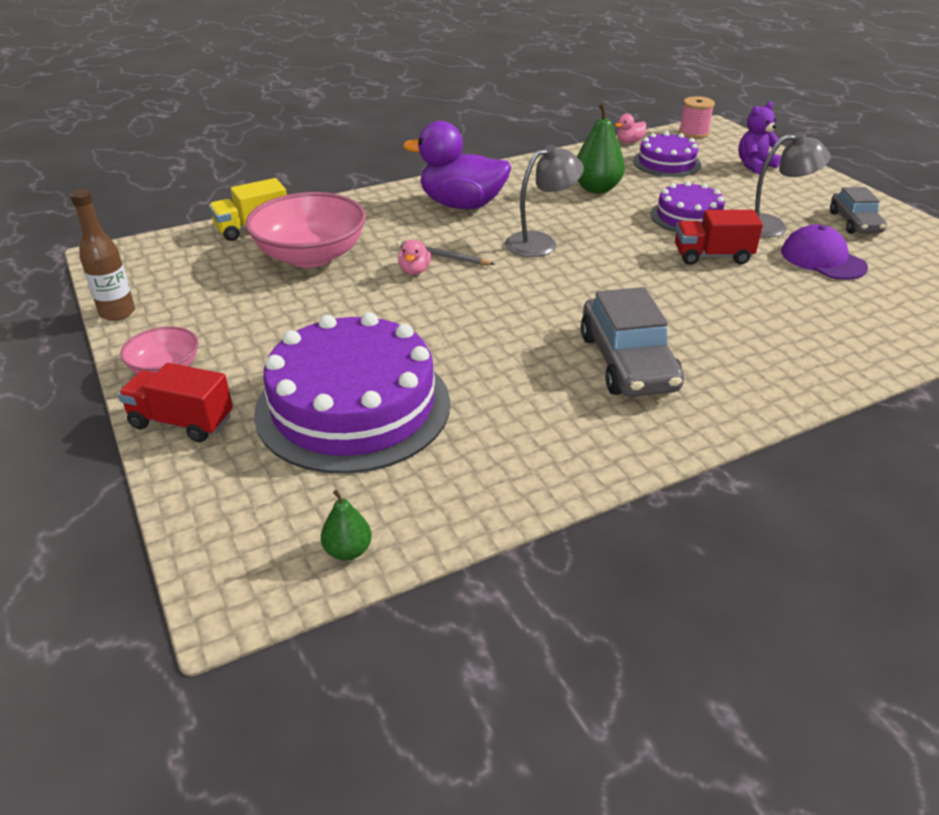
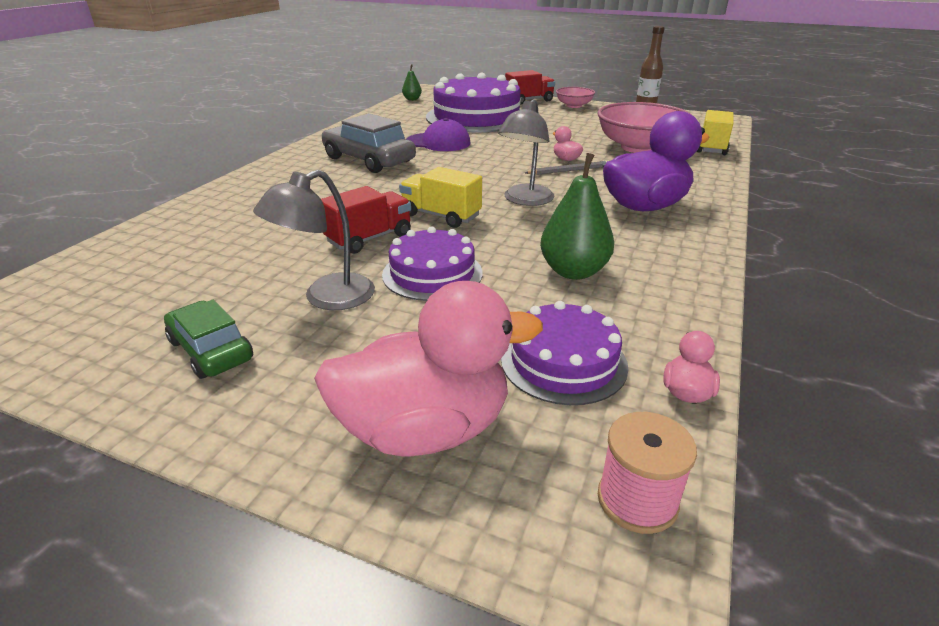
camera: 140 degrees right, 5 degrees down
purple teddy bear [738,101,781,175] -> pink duck [314,281,543,457]
purple cap [781,224,868,280] -> purple cap moved to [406,118,471,151]
grey car [830,187,887,234] -> green car [164,300,253,379]
none -> yellow truck [399,167,482,228]

